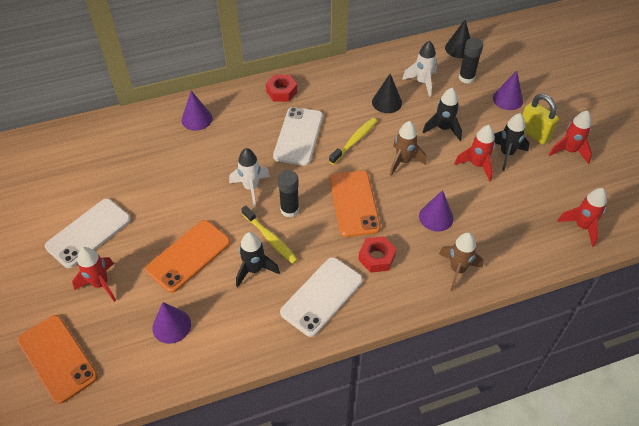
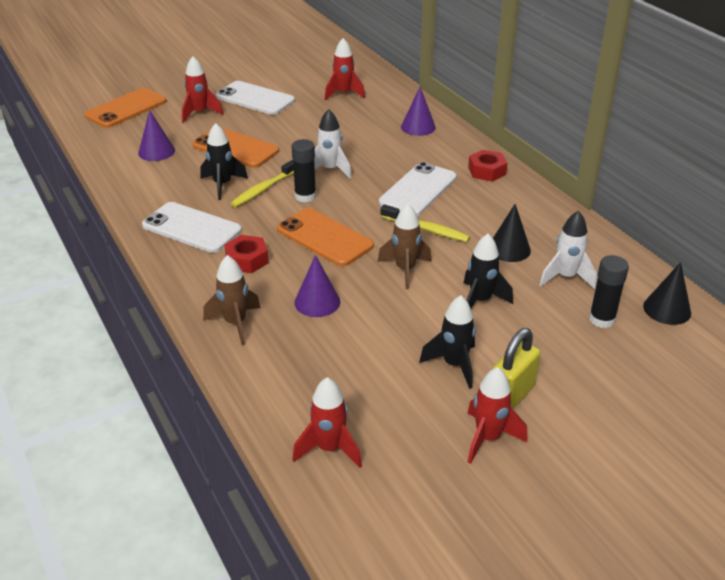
camera: 80 degrees right, 15 degrees down
white phone [273,107,323,165] -> white phone turned 60 degrees counterclockwise [379,162,457,216]
orange phone [330,170,381,237] -> orange phone turned 60 degrees clockwise [277,208,374,266]
red rocket [454,125,495,182] -> red rocket moved to [324,38,365,100]
purple cone [493,71,523,110] -> none

